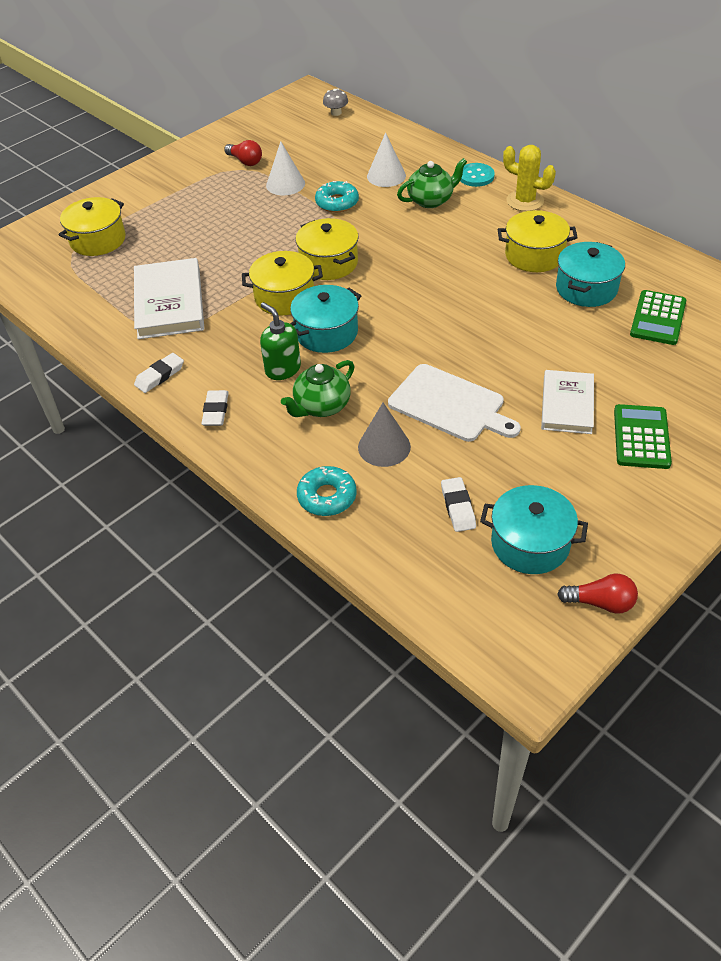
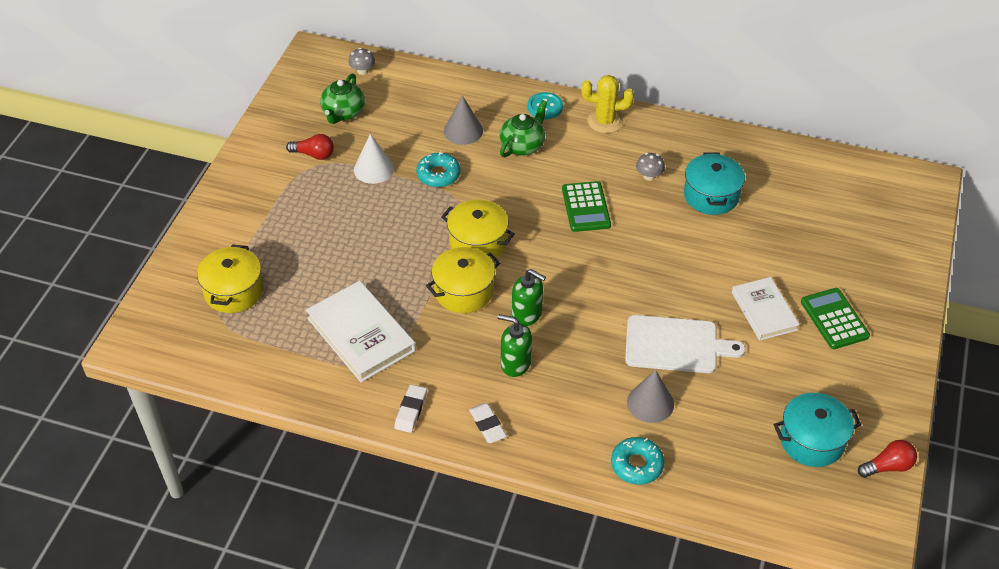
camera: 30 degrees left, 0 degrees up
green teapot [281,360,354,417] -> green teapot moved to [320,73,365,124]
turquoise pot [290,285,361,353] -> green soap dispenser [512,269,546,326]
white cone [367,132,406,187] -> grey cone [444,95,483,145]
white eraser [441,477,476,532] -> none
yellow pot [498,210,578,272] -> grey mushroom [636,153,665,181]
green calculator [630,290,686,345] -> green calculator moved to [562,181,611,232]

